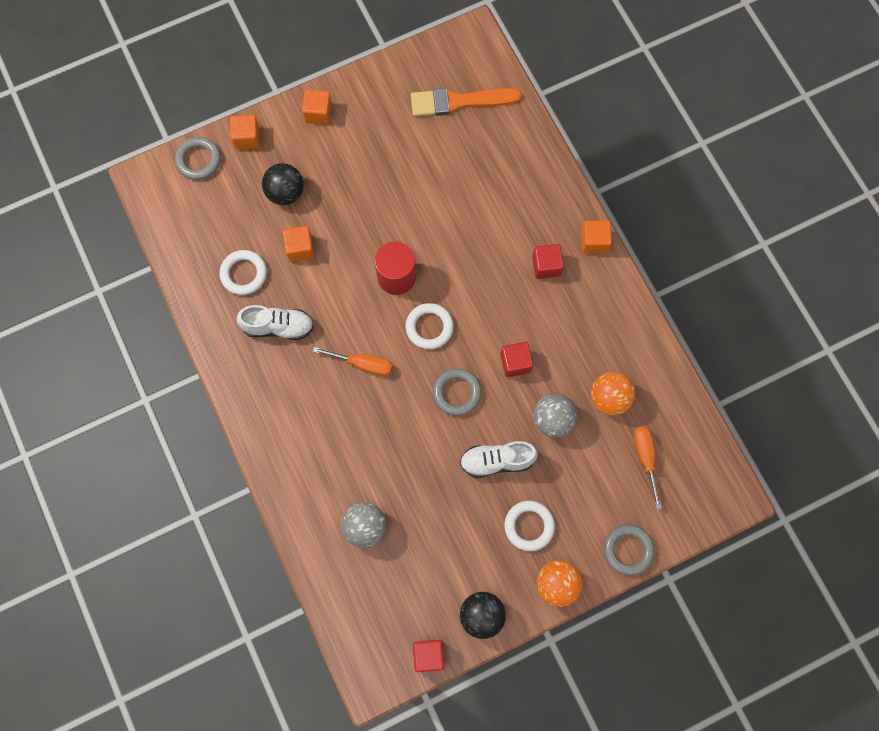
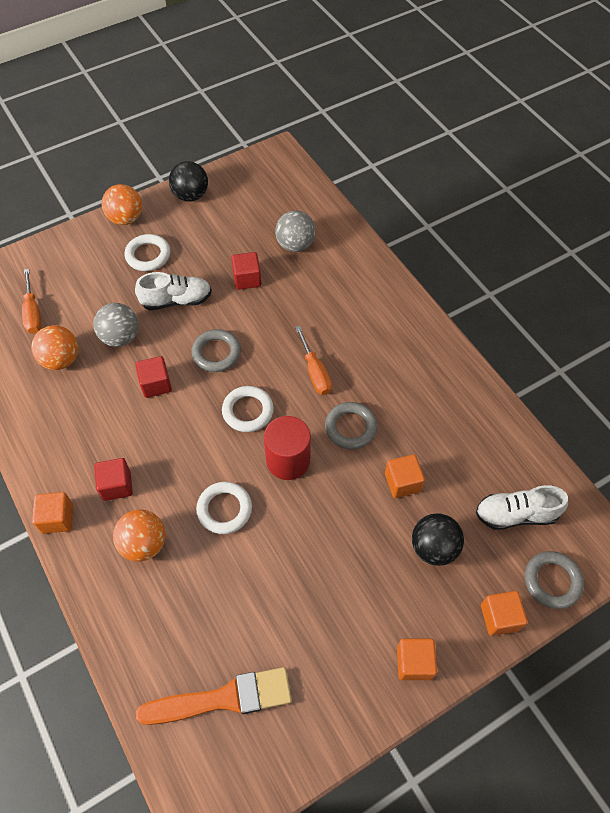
camera: 175 degrees right, 15 degrees down
white ring [220,250,267,295] -> white ring moved to [196,481,252,534]
white shoe [236,305,314,340] -> white shoe moved to [476,485,568,530]
orange screwdriver [313,347,392,376] -> orange screwdriver turned 120 degrees counterclockwise [295,326,332,395]
red cube [413,640,444,672] -> red cube moved to [231,252,261,290]
grey ring [604,524,655,576] -> grey ring moved to [325,402,377,449]
none -> orange ball [113,510,166,562]

